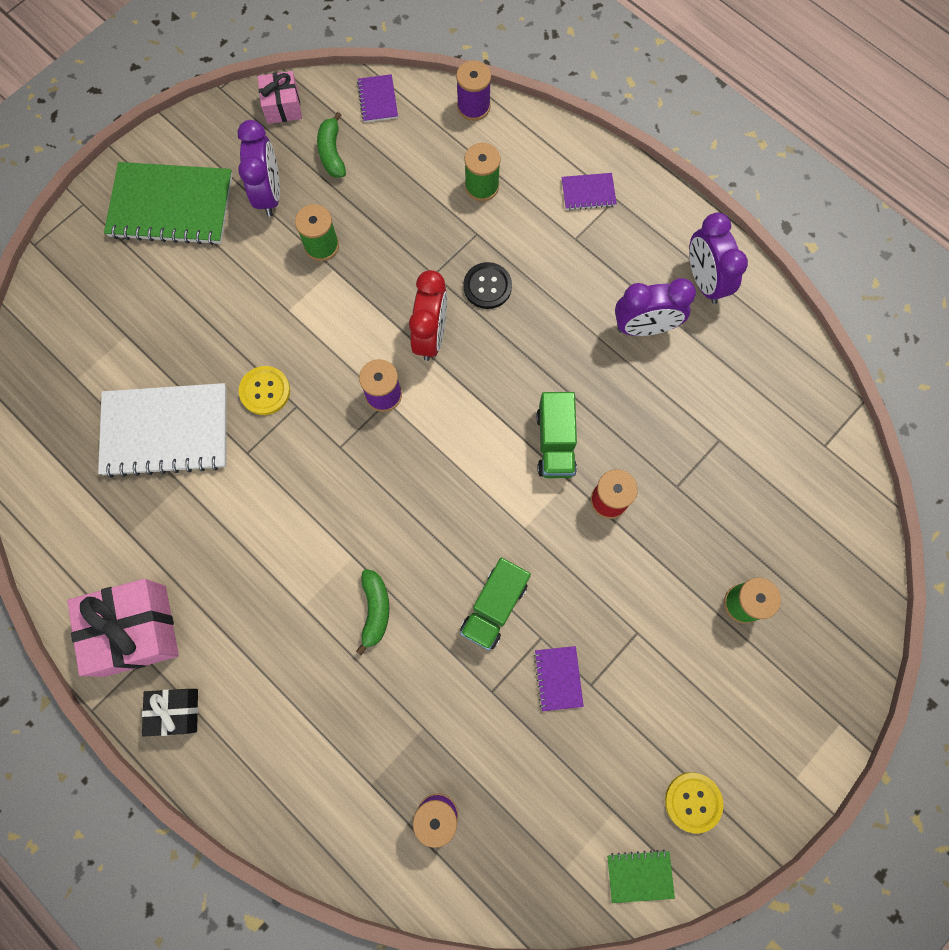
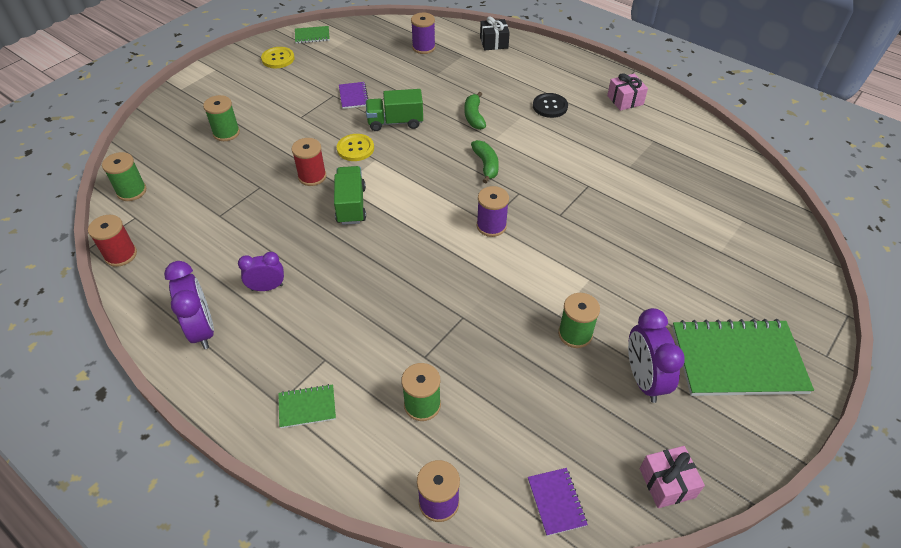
camera: 175 degrees right, 25 degrees down
pink gift [67,579,179,677] -> pink gift [607,73,648,111], size x0.56
white notebook [98,383,227,478] -> none
black gift [142,689,198,737] -> black gift moved to [480,16,510,50]
yellow button [239,366,290,415] -> yellow button moved to [337,134,374,161]
green banana [317,112,346,178] -> green banana moved to [471,140,499,183]
red clock [409,270,447,361] -> none
green truck [460,558,531,650] -> green truck turned 120 degrees counterclockwise [366,89,423,131]
black button [463,262,512,309] -> black button moved to [533,93,568,118]
purple notebook [562,173,617,210] -> green notebook [278,384,336,428]
purple clock [615,278,696,336] -> purple clock [238,252,284,291], size x0.64
none -> red spool [88,215,137,267]
none -> green spool [102,152,146,201]

